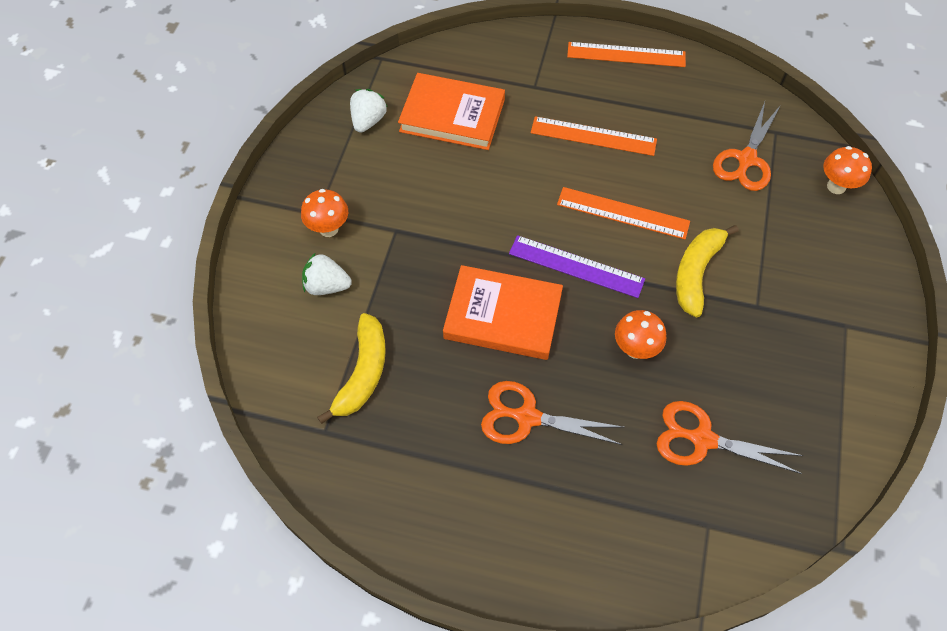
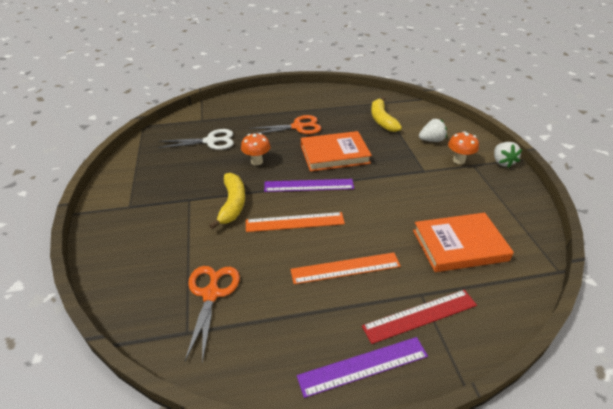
camera: 155 degrees right, 20 degrees down
white strawberry [350,89,388,133] -> white strawberry moved to [494,142,522,168]
orange ruler [567,42,686,67] -> purple ruler [297,337,428,398]
orange scissors [657,401,803,474] -> white scissors [158,129,234,150]
orange mushroom [823,146,872,194] -> none
none -> red ruler [362,290,477,344]

